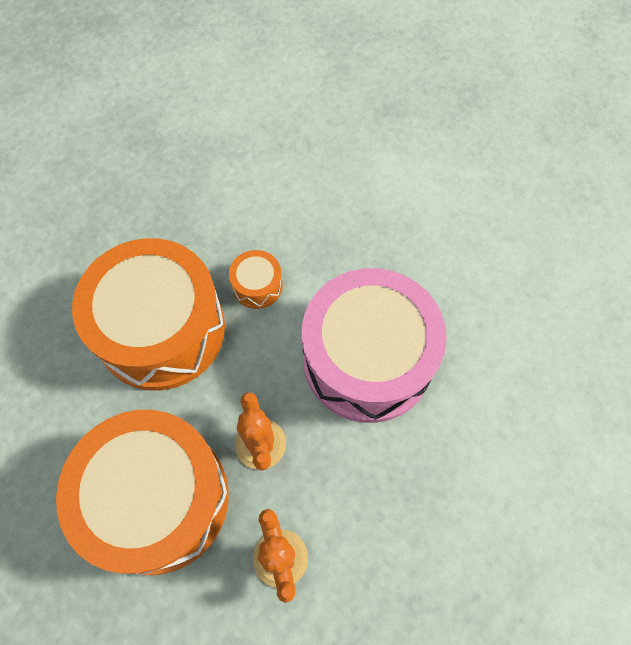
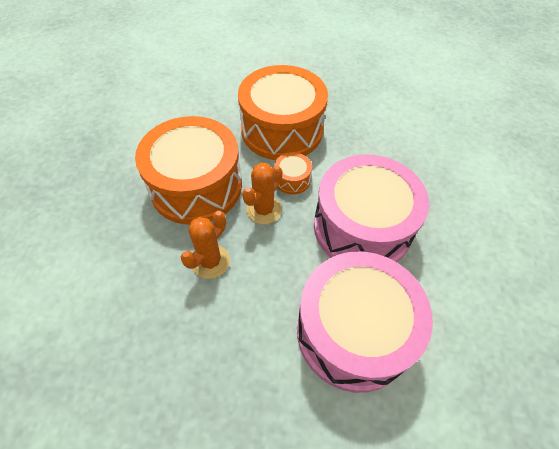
camera: 50 degrees right, 10 degrees down
orange drum [229,250,283,309] -> orange drum moved to [274,152,312,194]
none -> pink drum [297,251,433,393]

